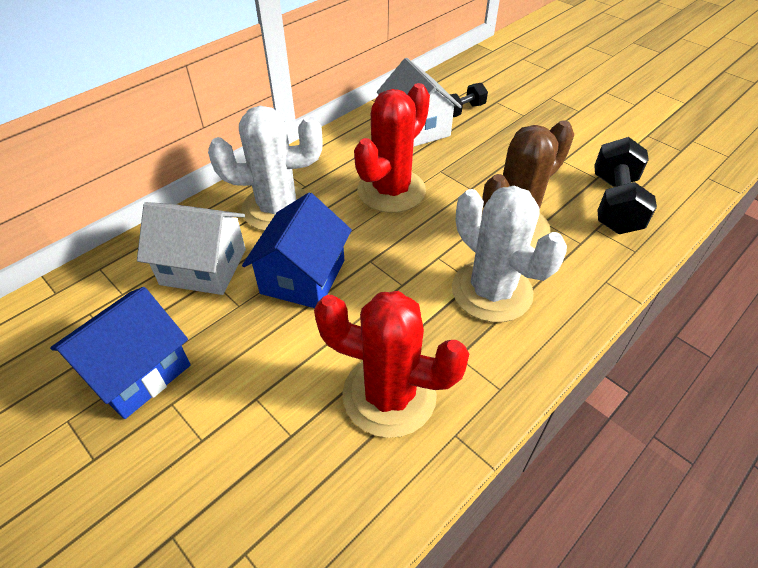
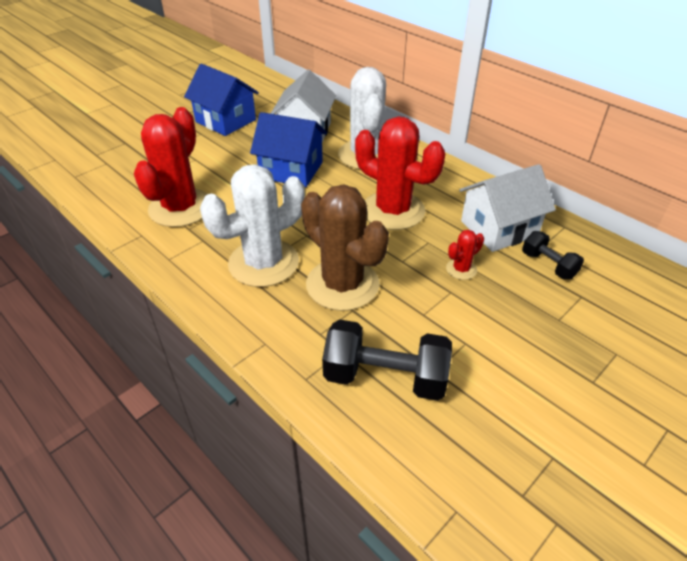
camera: 90 degrees right, 5 degrees down
none -> red cactus [446,230,484,280]

